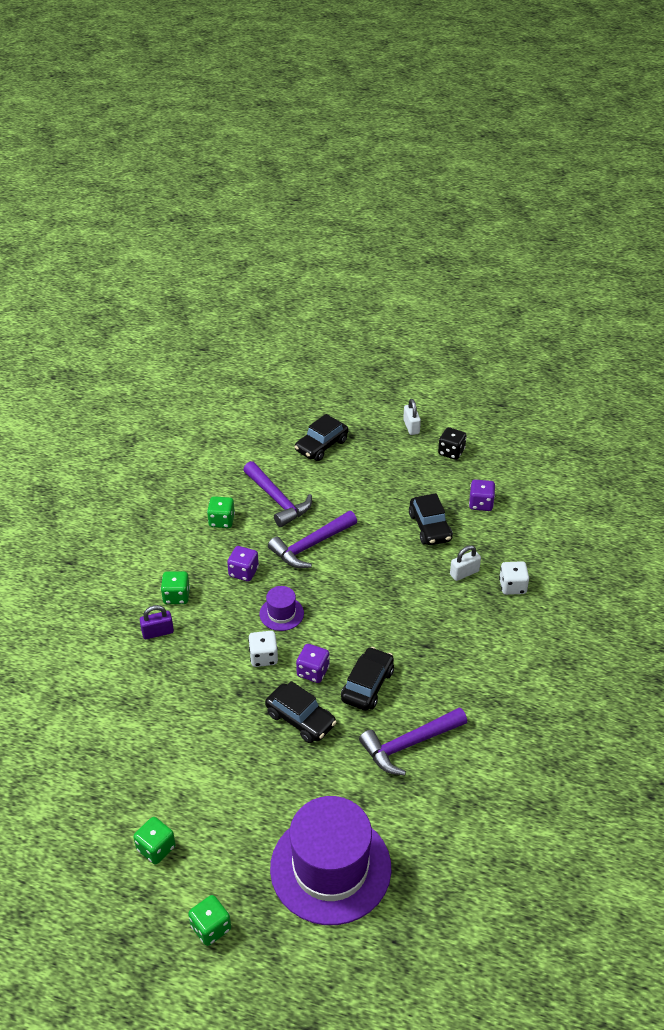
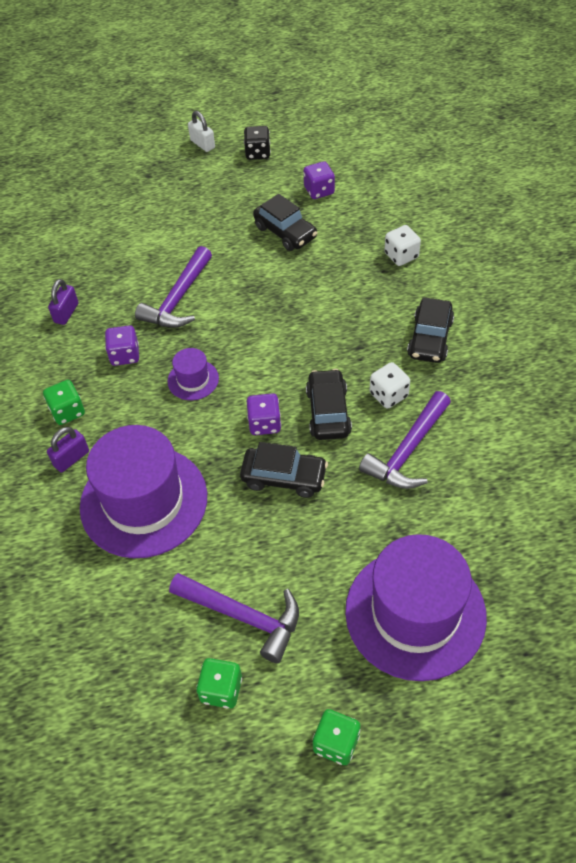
camera: 25 degrees left, 10 degrees up
green dice [207,496,235,528] -> purple padlock [48,279,79,325]
purple hammer [243,461,312,527] -> purple hammer moved to [169,573,299,663]
white dice [248,631,278,667] -> white dice moved to [370,362,410,409]
black car [295,414,348,461] -> black car moved to [407,297,454,363]
white padlock [450,545,481,581] -> none
none -> purple hat [80,425,207,558]

